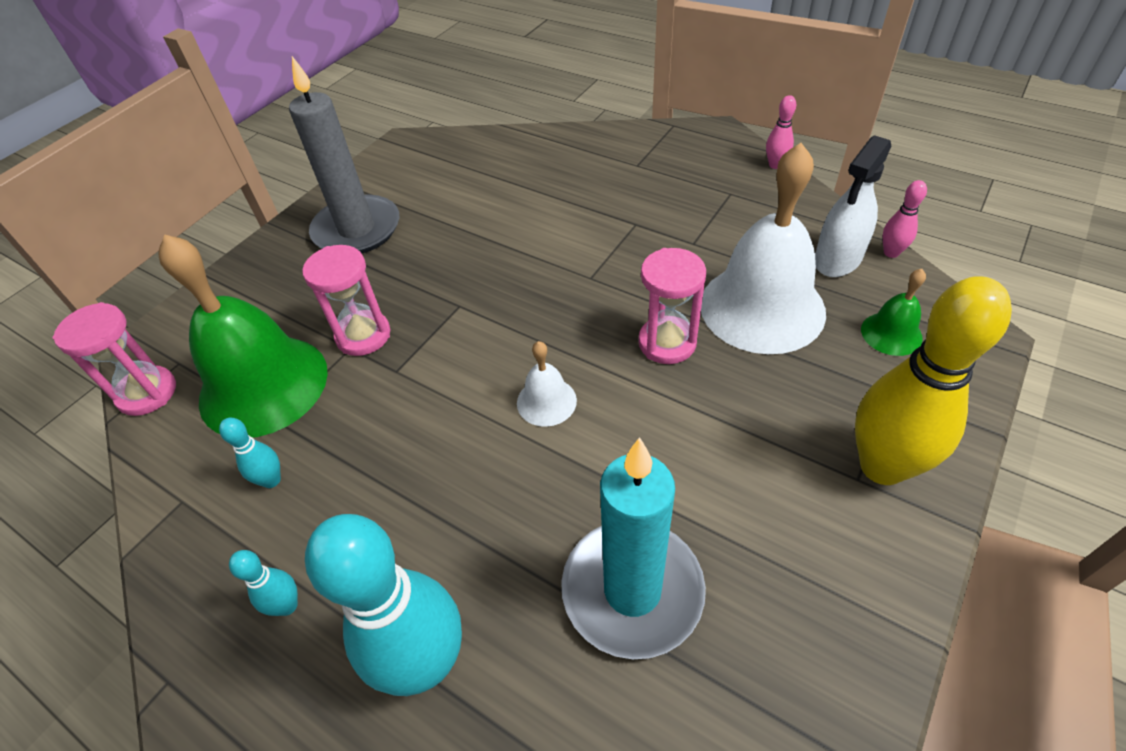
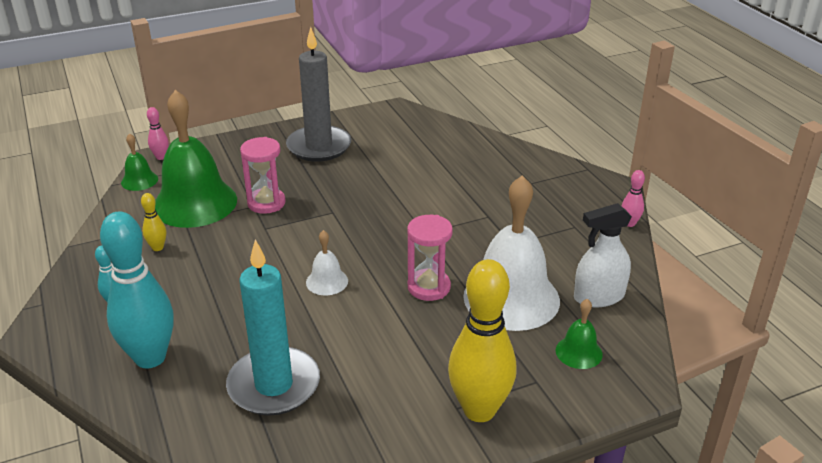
camera: 30 degrees right, 15 degrees down
pink hourglass [53,302,176,416] -> green bell [121,133,158,191]
turquoise bowling pin [219,418,281,488] -> yellow bowling pin [141,193,166,251]
pink bowling pin [883,180,927,258] -> pink bowling pin moved to [147,107,169,160]

